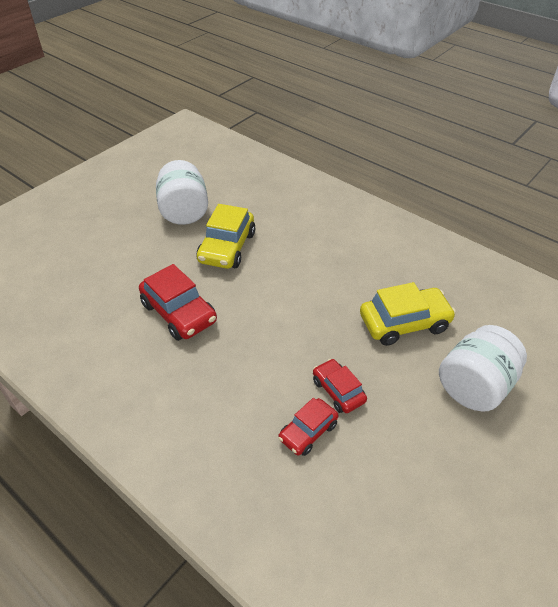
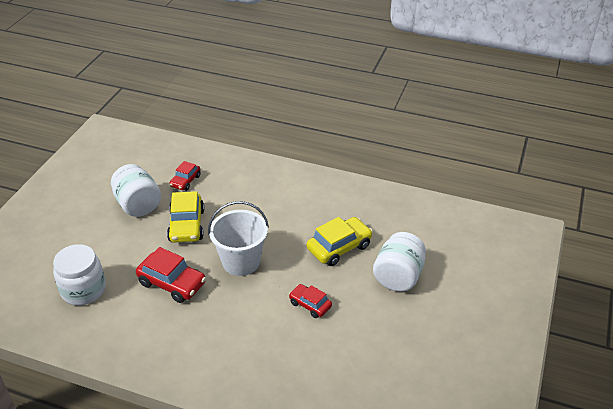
camera: 20 degrees left, 5 degrees down
red car [278,398,338,456] -> red car moved to [170,161,201,191]
none -> white jar [53,244,106,305]
none -> white bucket [208,201,269,276]

